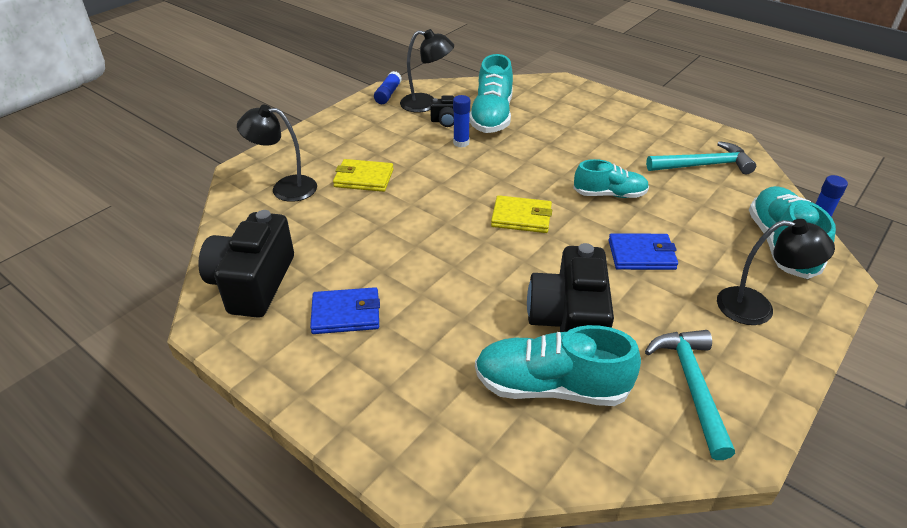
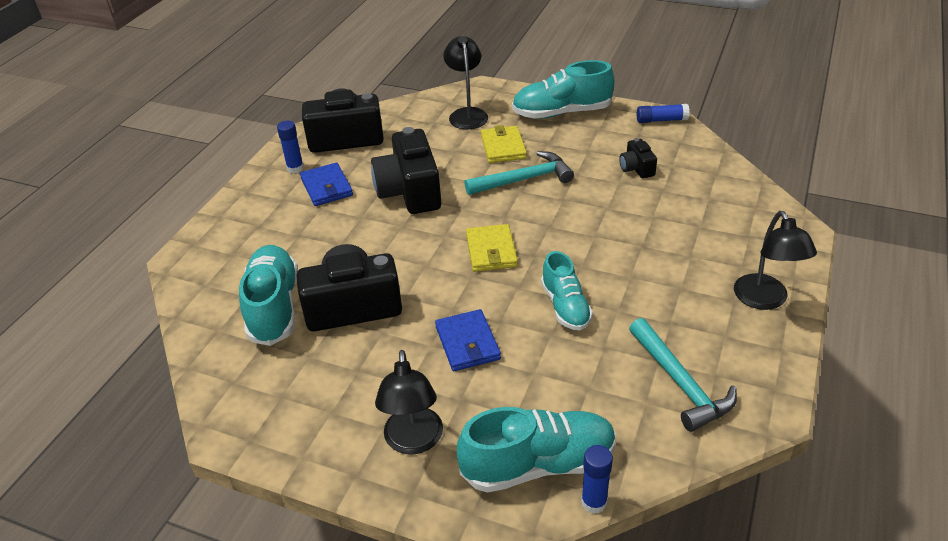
camera: 75 degrees right, 0 degrees up
black lamp [400,29,454,112] -> black lamp moved to [734,211,817,310]
blue glue stick [453,95,470,148] -> blue glue stick moved to [277,121,304,174]
turquoise shoe [469,54,513,133] -> turquoise shoe moved to [512,60,614,119]
turquoise hammer [645,330,735,460] -> turquoise hammer moved to [464,151,574,195]
none -> black camera [371,127,441,214]

